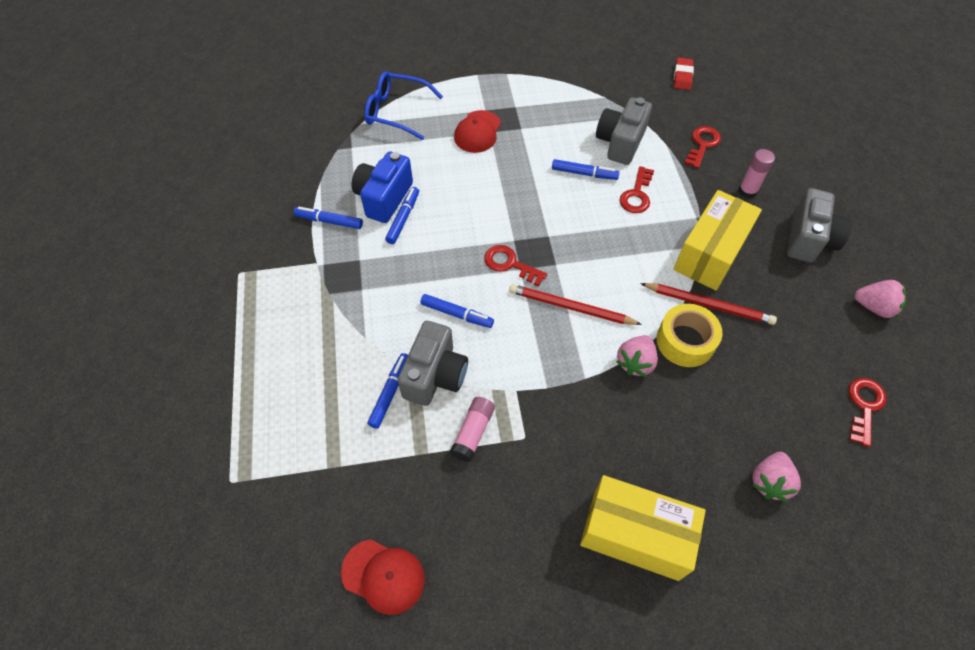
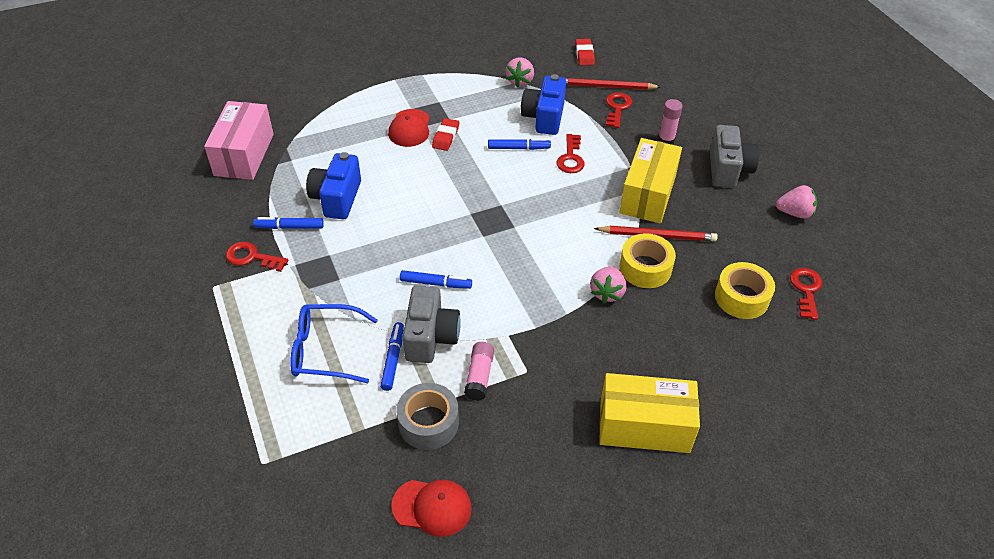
camera: 15 degrees left, 10 degrees down
blue glasses [364,71,443,140] -> blue glasses moved to [290,304,378,383]
blue marker [385,187,419,244] -> none
red key [484,245,547,287] -> red key moved to [226,242,288,272]
red pencil [509,284,642,325] -> red pencil moved to [565,78,660,90]
grey camera [596,97,652,165] -> blue camera [521,74,566,135]
pink strawberry [752,452,801,502] -> pink strawberry moved to [505,58,534,88]
none -> pink box [204,101,274,180]
none -> grey tape [397,383,459,450]
none -> red eraser [432,118,459,151]
none -> yellow tape [715,262,775,319]

